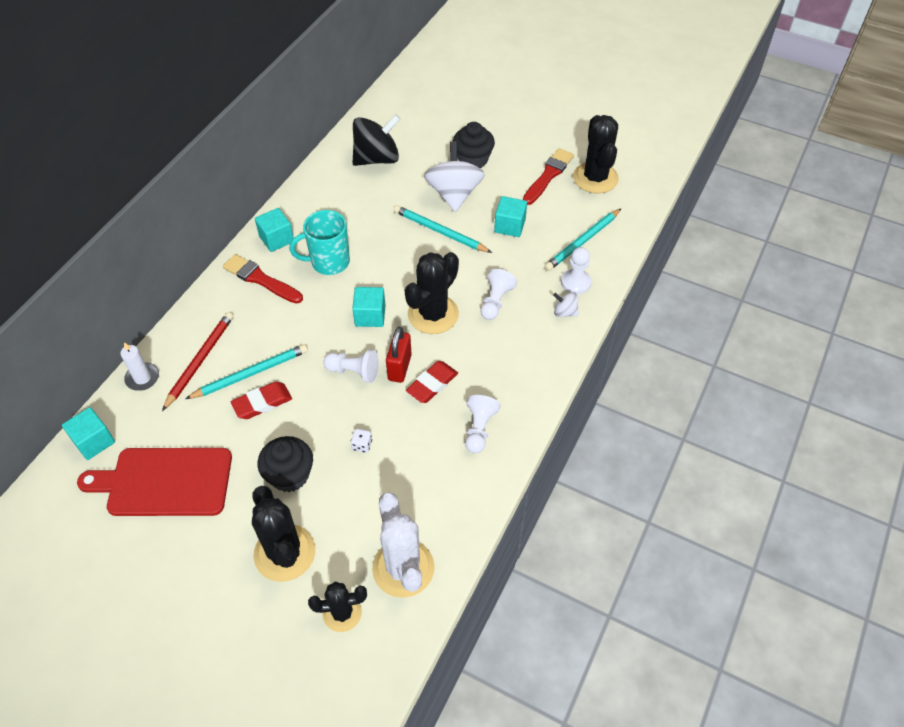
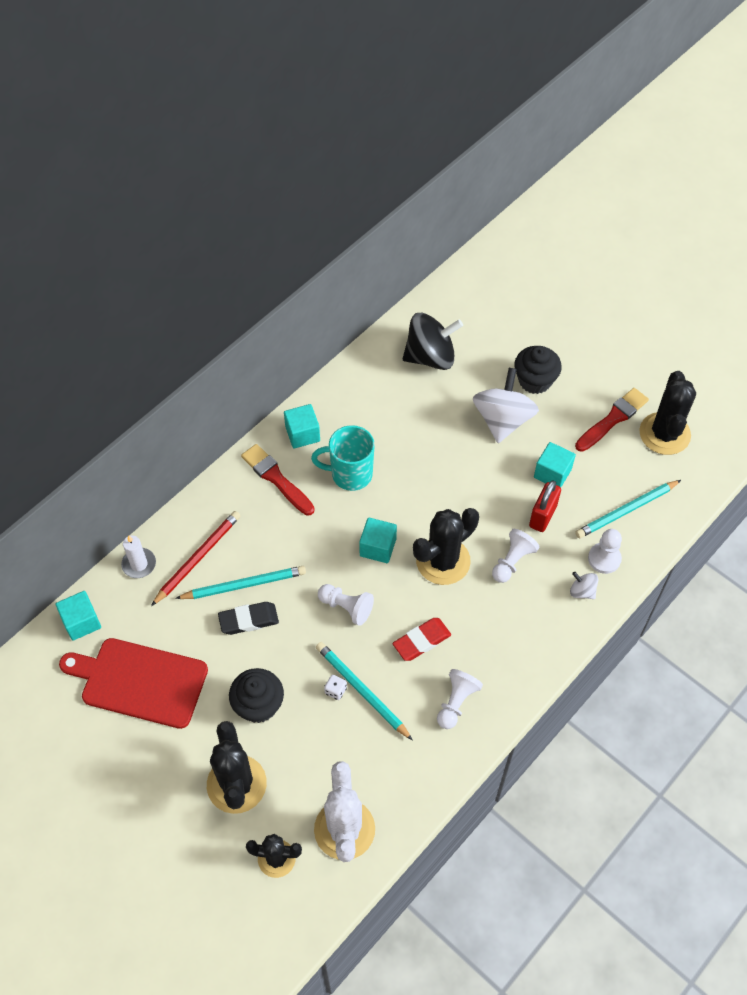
camera: 15 degrees right, 5 degrees up
red eraser [231,382,292,419] -> black eraser [218,602,279,635]
red padlock [386,327,412,383] -> red padlock moved to [529,480,561,532]
turquoise pencil [394,205,492,253] -> turquoise pencil moved to [316,642,413,741]

